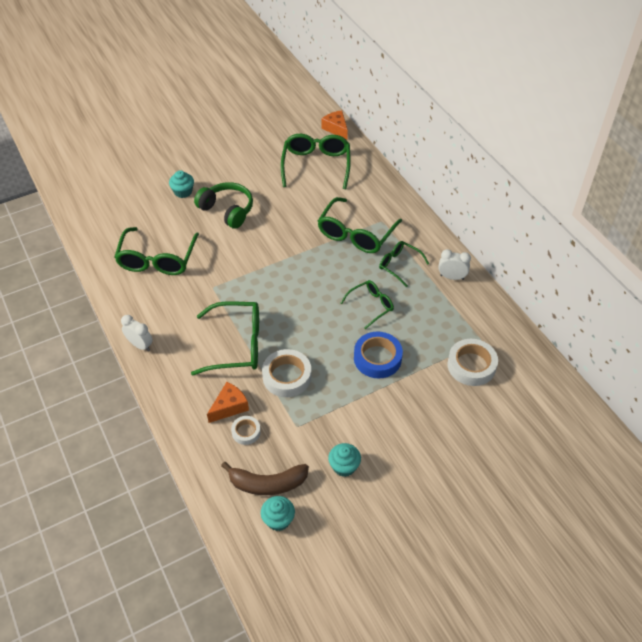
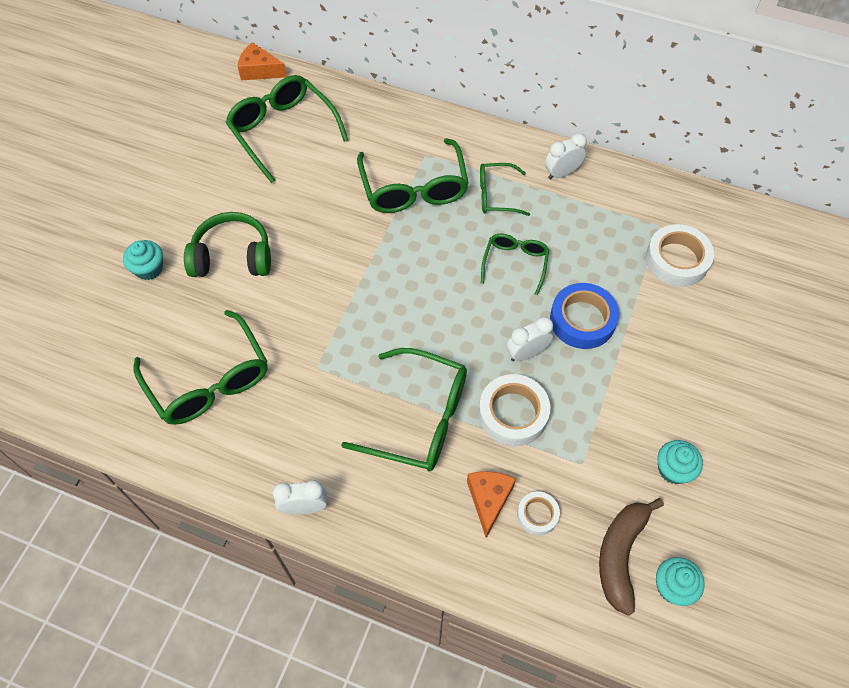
camera: 40 degrees left, 10 degrees up
green glasses [191,301,259,375] -> green glasses turned 60 degrees clockwise [341,348,467,471]
brown banana [221,462,309,495] -> brown banana turned 150 degrees clockwise [599,498,664,616]
none -> white clock [507,317,553,361]

